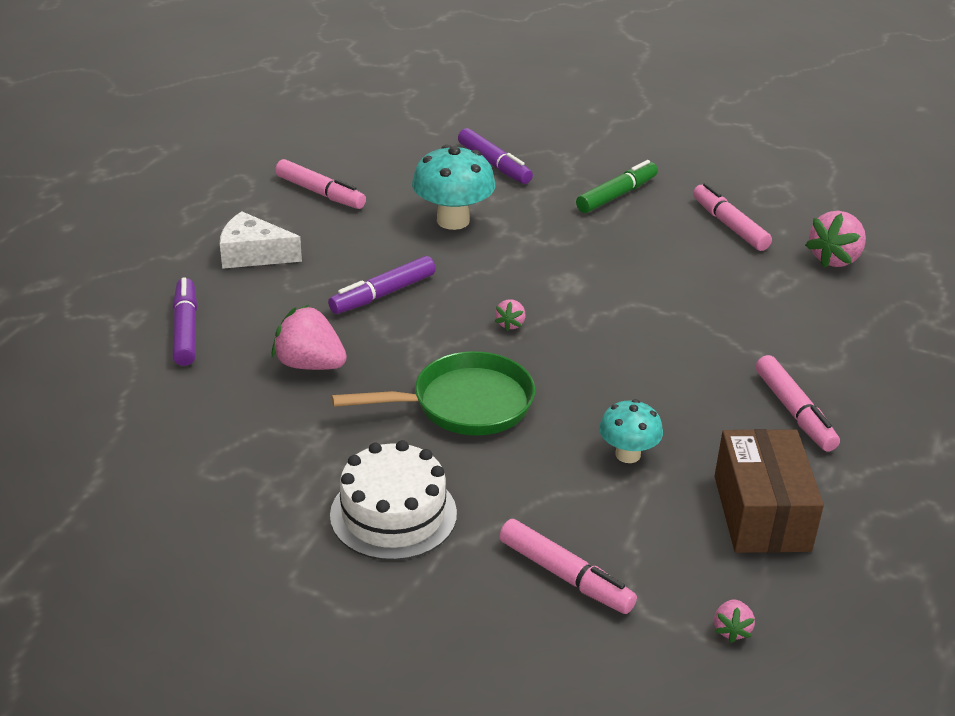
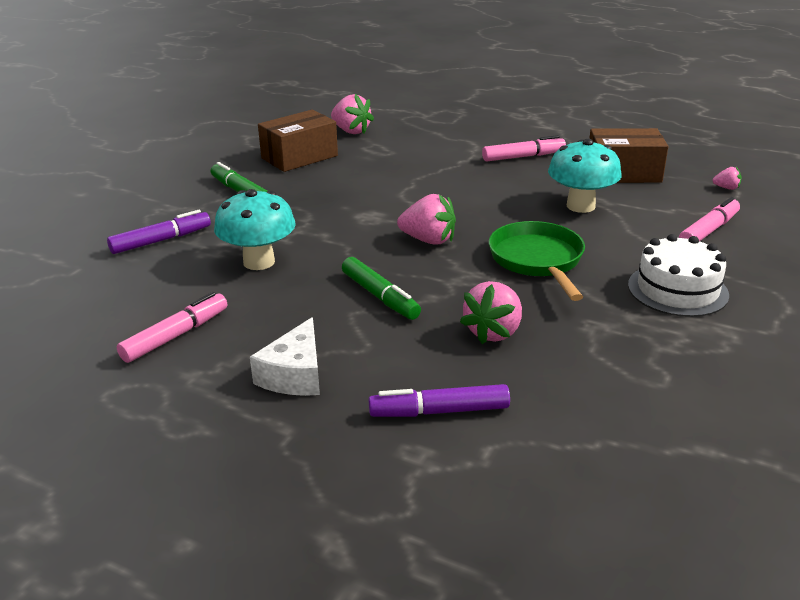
camera: 85 degrees left, 5 degrees down
purple marker [328,256,436,314] -> green marker [342,257,421,320]
pink strawberry [495,299,525,331] -> pink strawberry [397,194,456,245], size x1.97
turquoise mushroom [599,399,663,463] -> turquoise mushroom [548,139,622,213], size x1.64
pink marker [693,183,772,251] -> brown box [258,110,338,172]

